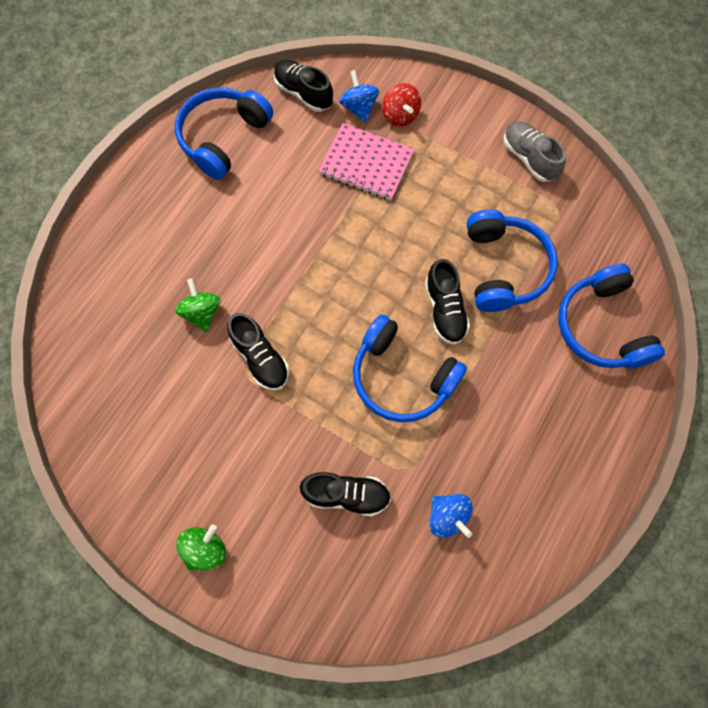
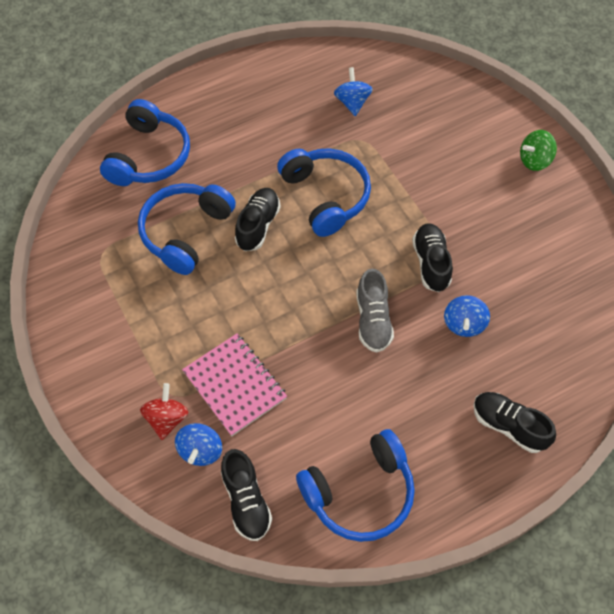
camera: 150 degrees left, 10 degrees down
green spinning top [175,278,221,332] -> blue spinning top [444,295,490,337]
black shoe [300,472,391,517] -> black shoe moved to [473,392,556,453]
grey shoe [503,121,566,182] -> grey shoe moved to [356,269,394,353]

